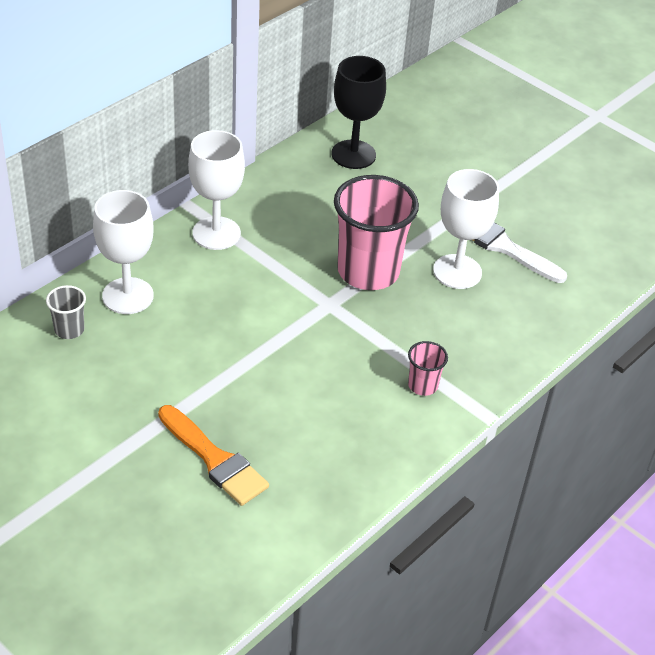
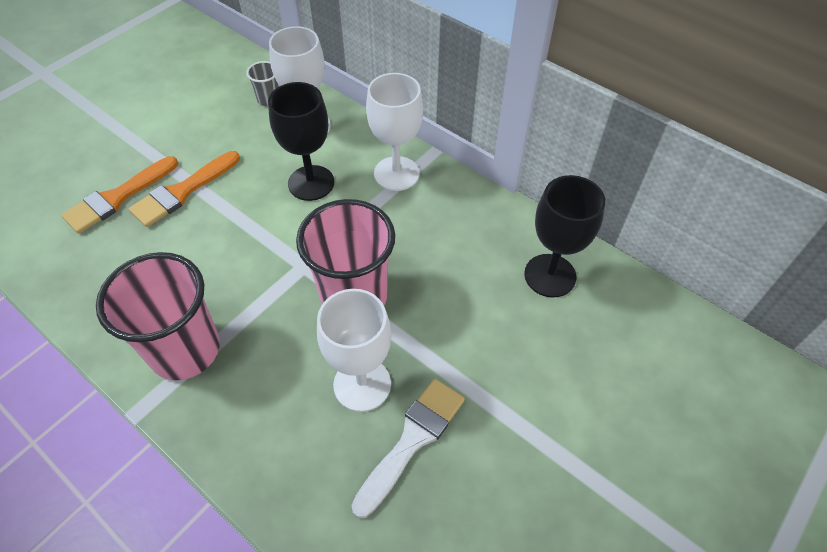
camera: 90 degrees right, 10 degrees up
pink cup [408,341,448,396] -> pink cup [96,252,220,380], size x2.24
none -> orange brush [129,151,240,227]
none -> black goblet [268,82,334,201]

